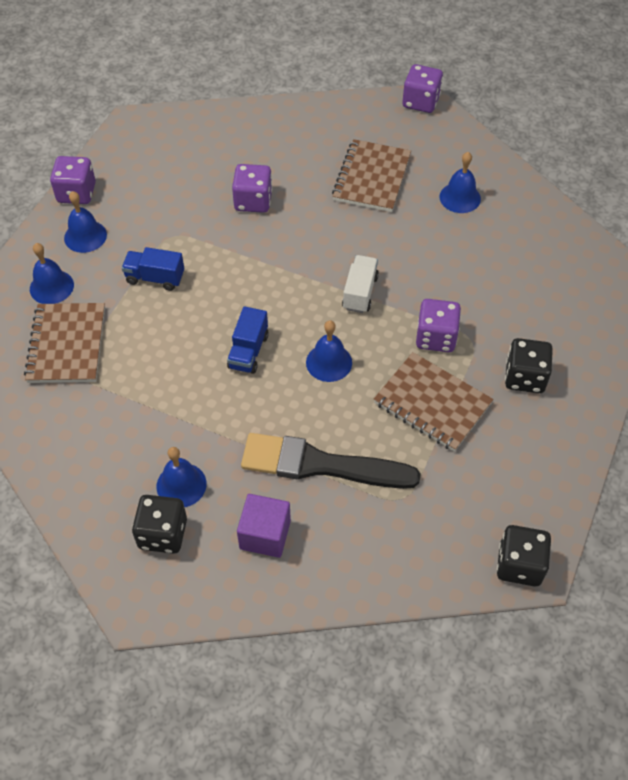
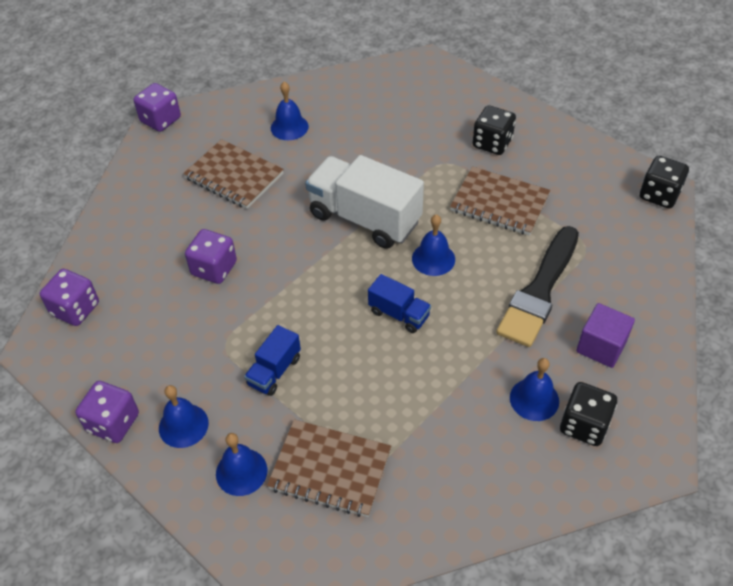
camera: 70 degrees left, 5 degrees down
white truck [342,255,379,313] -> white truck [305,155,424,249], size x2.00
brown notebook [374,352,493,452] -> brown notebook turned 60 degrees clockwise [450,167,550,236]
purple dice [416,299,461,352] -> purple dice moved to [40,269,99,326]

